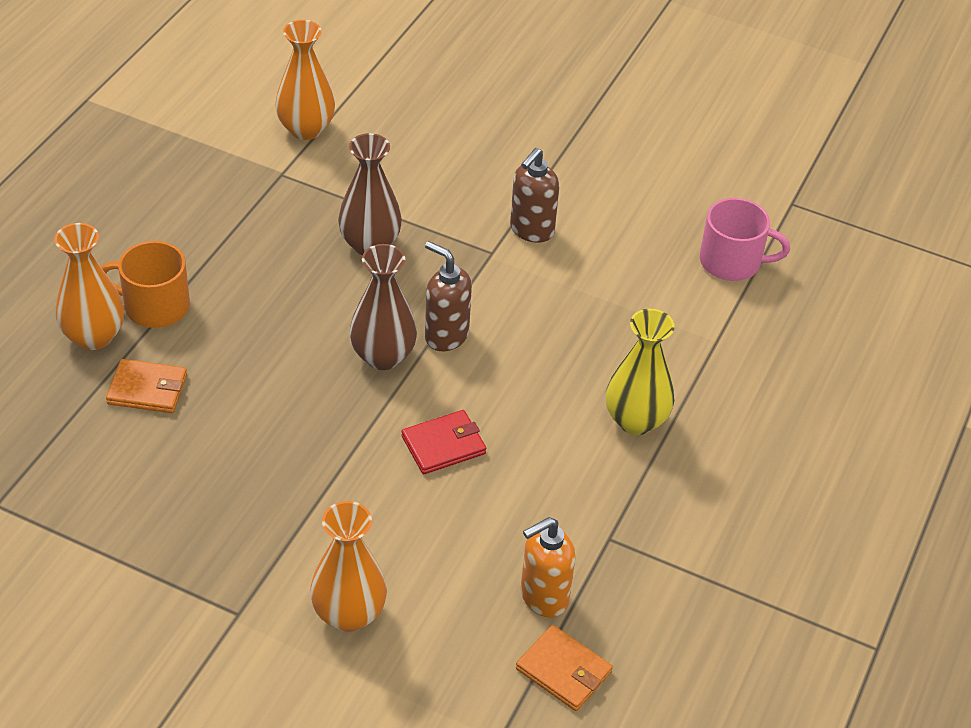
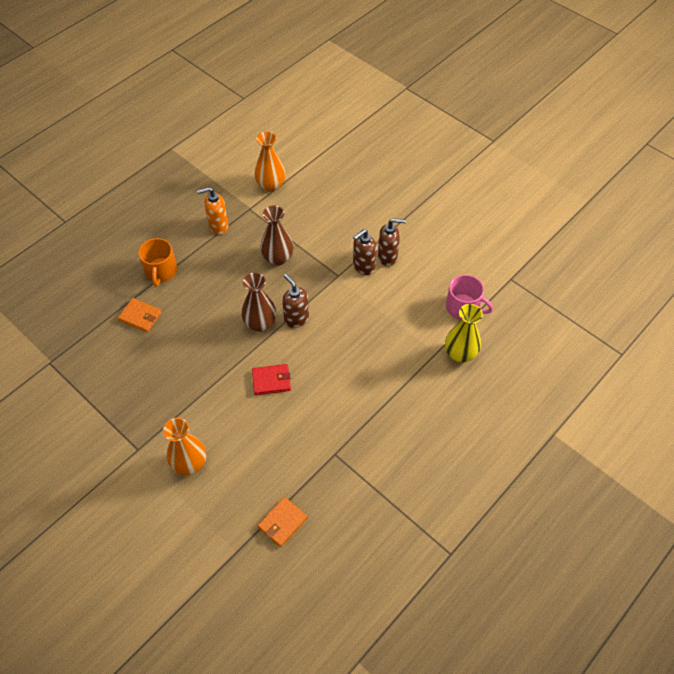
camera: 20 degrees right, 10 degrees up
orange vase [55,223,124,350] -> none
orange mug [101,241,190,328] -> orange mug turned 120 degrees counterclockwise [138,238,177,287]
orange wallet [516,625,613,711] -> orange wallet turned 75 degrees clockwise [258,497,308,547]
orange soap dispenser [521,517,576,618] -> orange soap dispenser moved to [197,187,228,235]
yellow vase [606,309,675,435] -> yellow vase moved to [445,304,483,362]
none -> brown soap dispenser [378,218,406,266]

